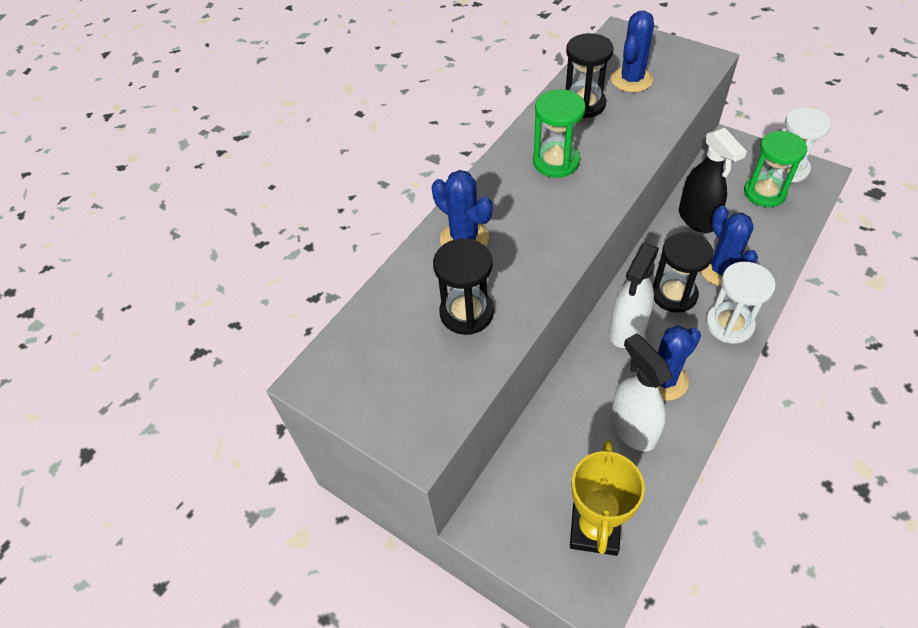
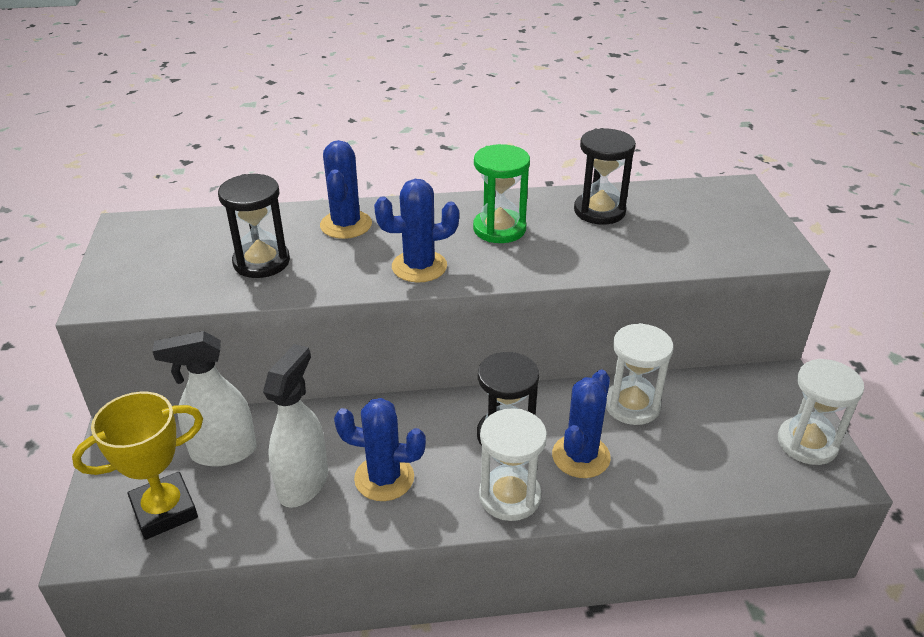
camera: 45 degrees right, 15 degrees down
white spray bottle [609,244,659,348] -> white spray bottle moved to [153,331,257,467]
blue cactus [611,11,654,92] -> blue cactus moved to [374,179,459,283]
black spray bottle [679,128,747,233] -> white hourglass [606,323,673,425]
green hourglass [744,131,807,207] -> none

